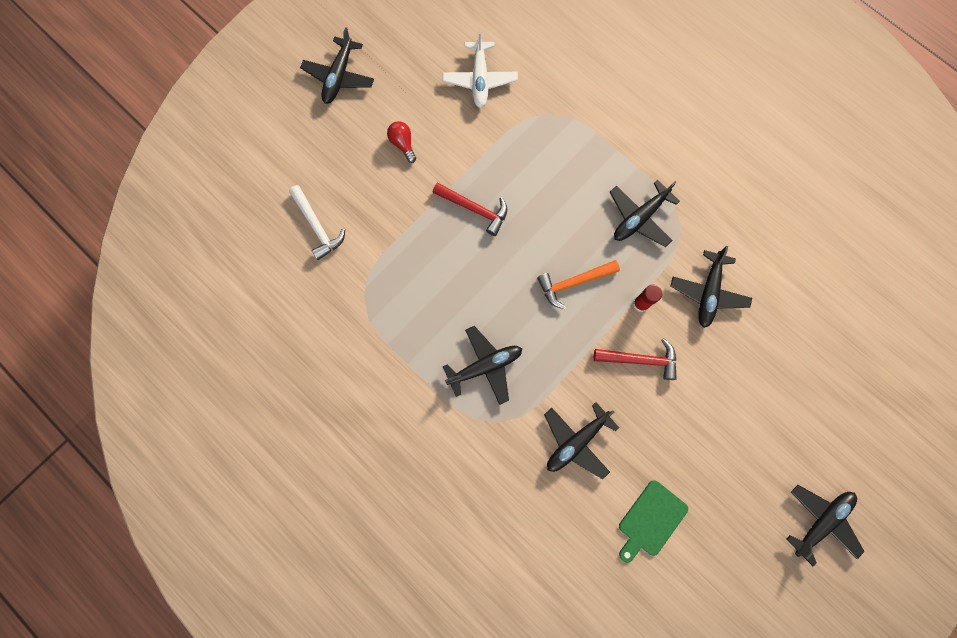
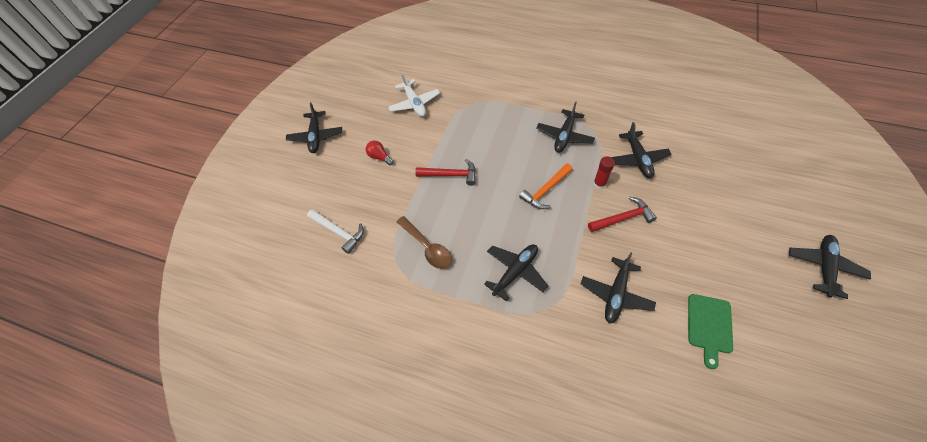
camera: 20 degrees left, 20 degrees down
none -> brown spoon [396,216,452,269]

